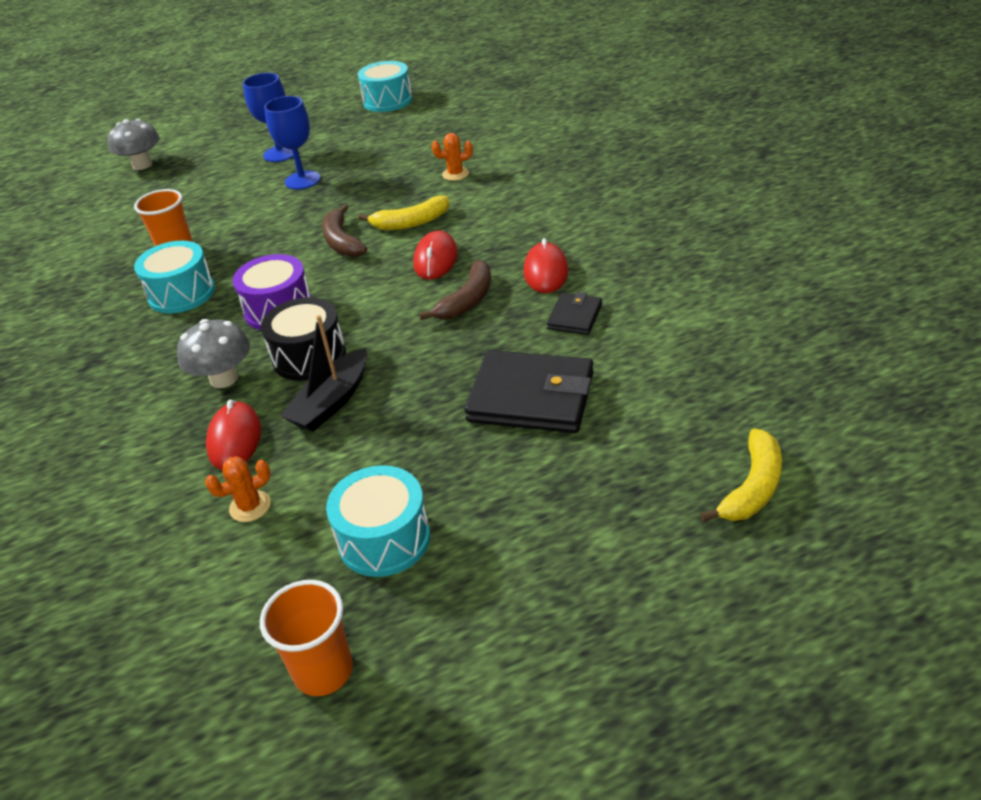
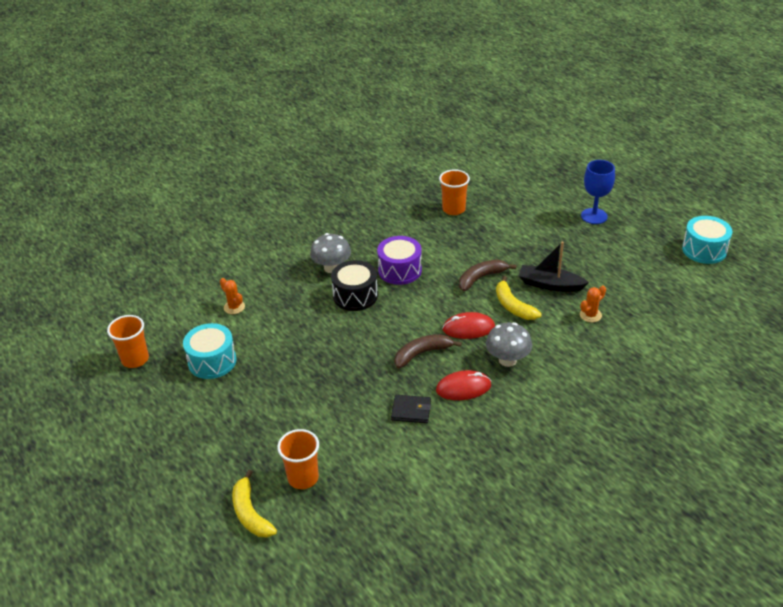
camera: 75 degrees right, 0 degrees up
grey mushroom [107,119,159,170] -> grey mushroom moved to [486,322,532,367]
turquoise drum [134,241,215,314] -> none
red mouse [206,400,261,470] -> none
blue goblet [264,96,320,190] -> none
black boat [280,315,367,432] -> black boat moved to [519,242,589,292]
brown banana [419,260,491,320] -> brown banana turned 135 degrees clockwise [395,334,462,368]
orange cactus [432,133,473,181] -> orange cactus turned 75 degrees clockwise [580,286,606,323]
black wallet [464,350,594,433] -> none
yellow banana [700,429,782,522] -> yellow banana turned 45 degrees clockwise [232,470,277,538]
none -> orange cup [277,429,319,489]

